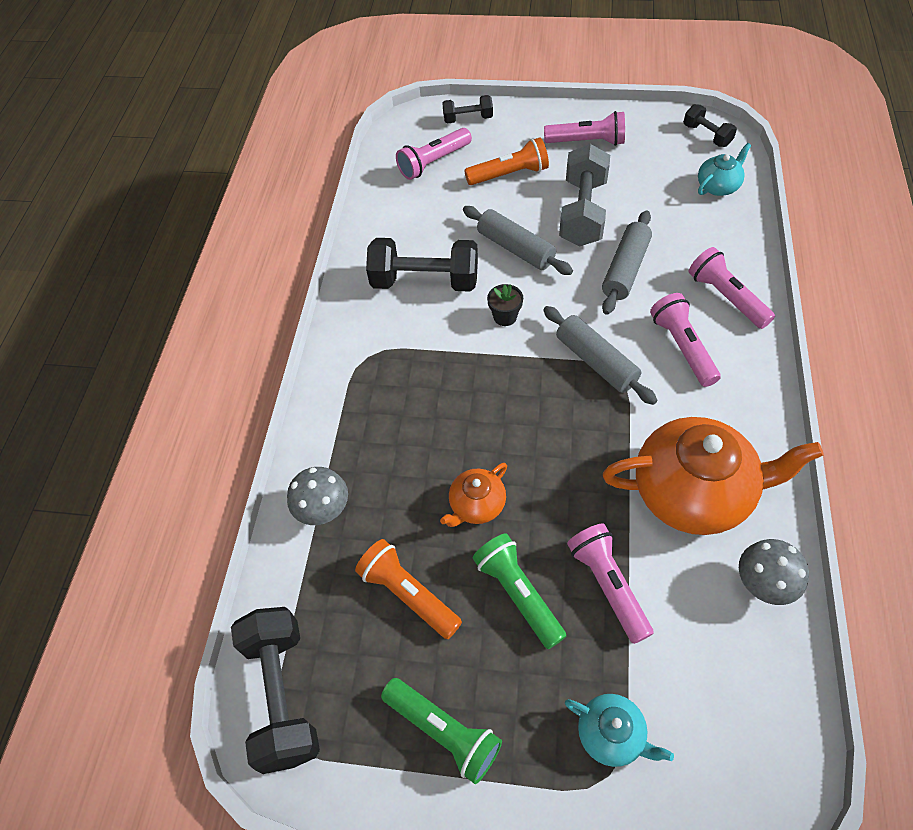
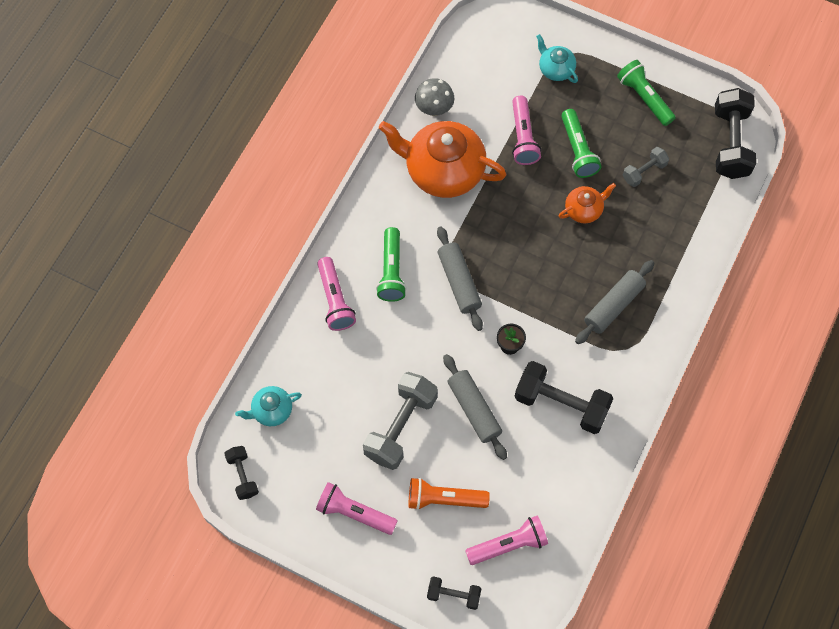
camera: 165 degrees left, 10 degrees up
grey mushroom [287,467,348,525] -> none
orange flashlight [355,539,462,639] -> grey dumbbell [623,147,669,187]
grey rolling pin [602,210,652,315] -> grey rolling pin moved to [575,260,654,344]
pink flashlight [650,293,721,387] -> green flashlight [376,227,406,302]

